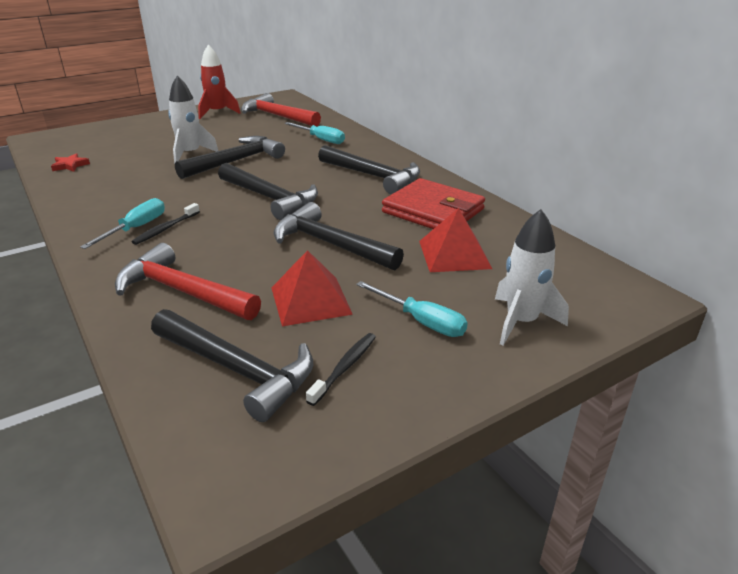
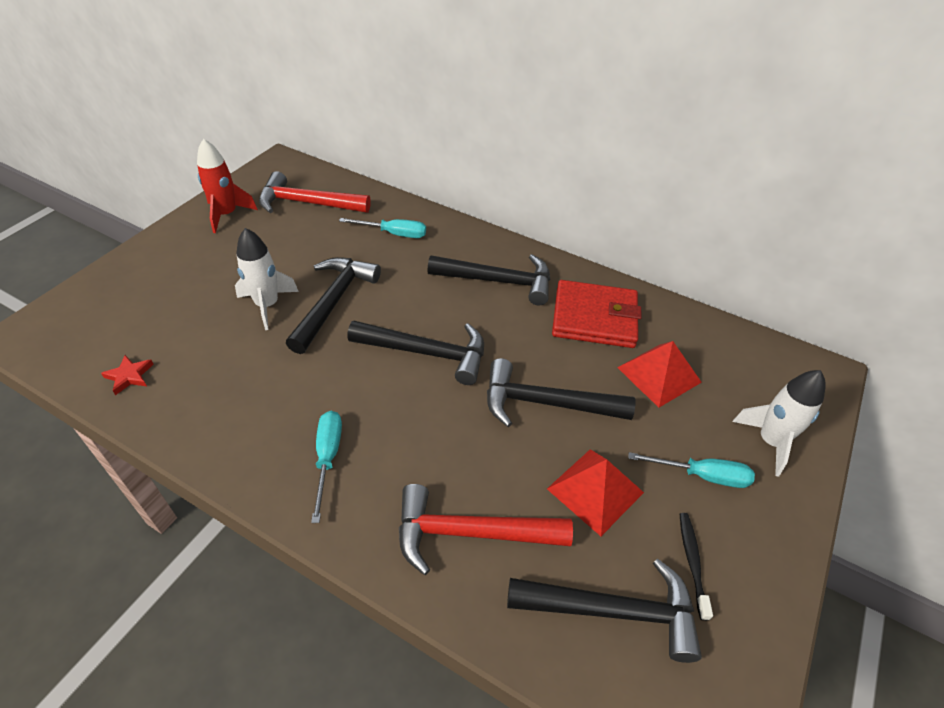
camera: 30 degrees left, 15 degrees up
black toothbrush [132,203,200,245] -> none

